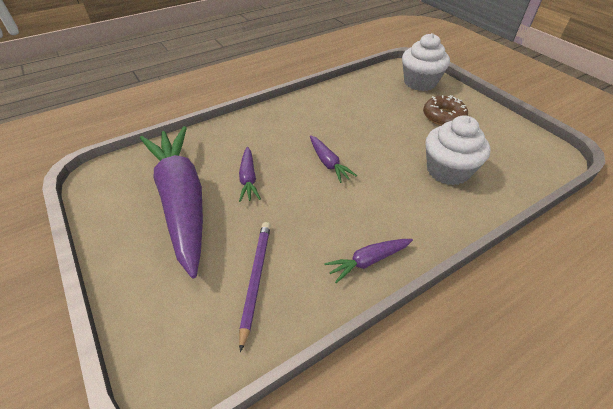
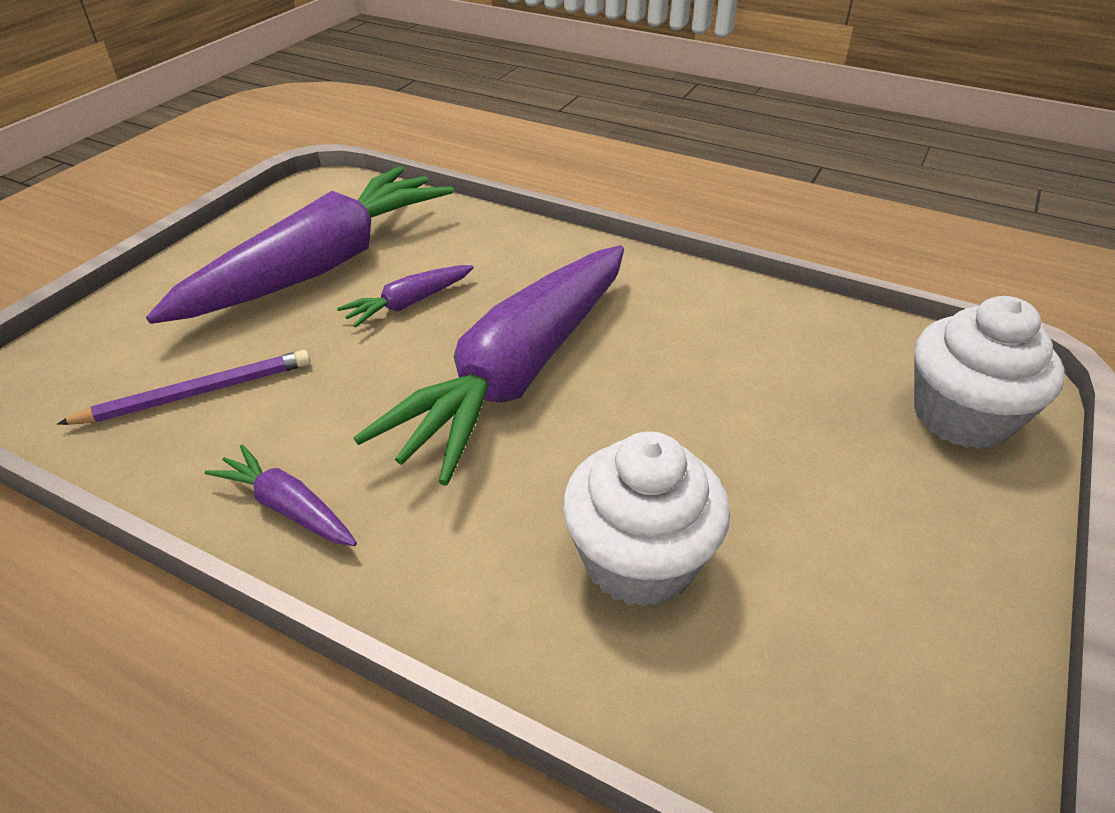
camera: 60 degrees right, 5 degrees down
purple carrot [310,135,357,183] -> purple carrot [354,245,624,486], size x2.42
brown donut [423,95,468,126] -> none

